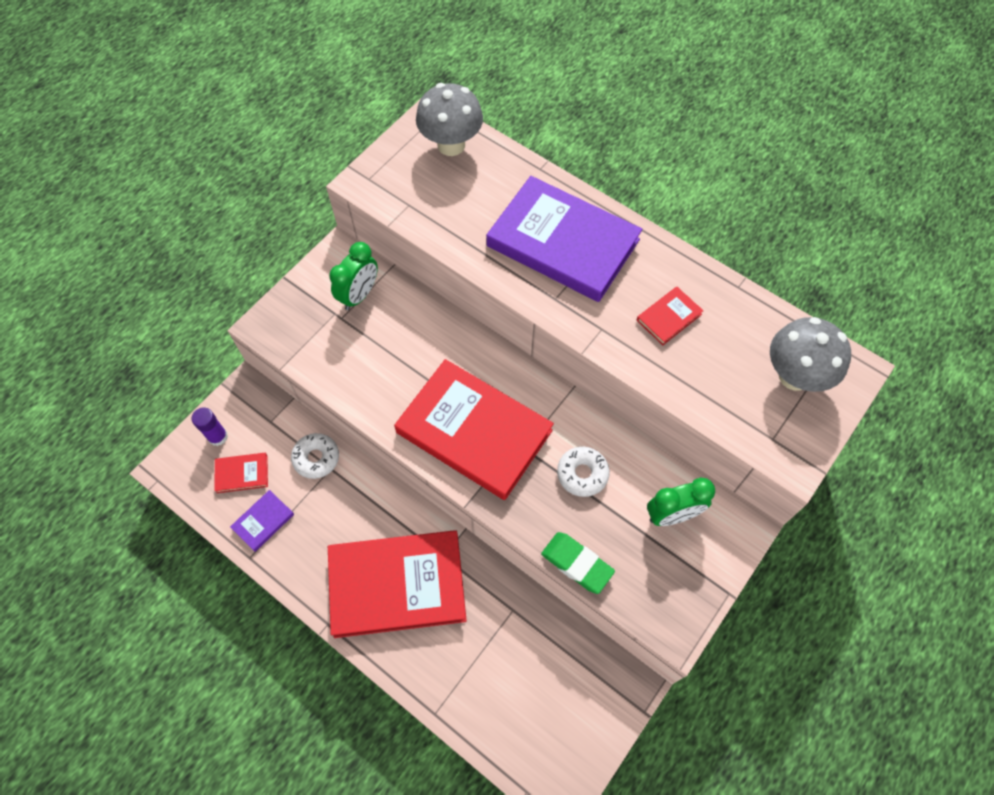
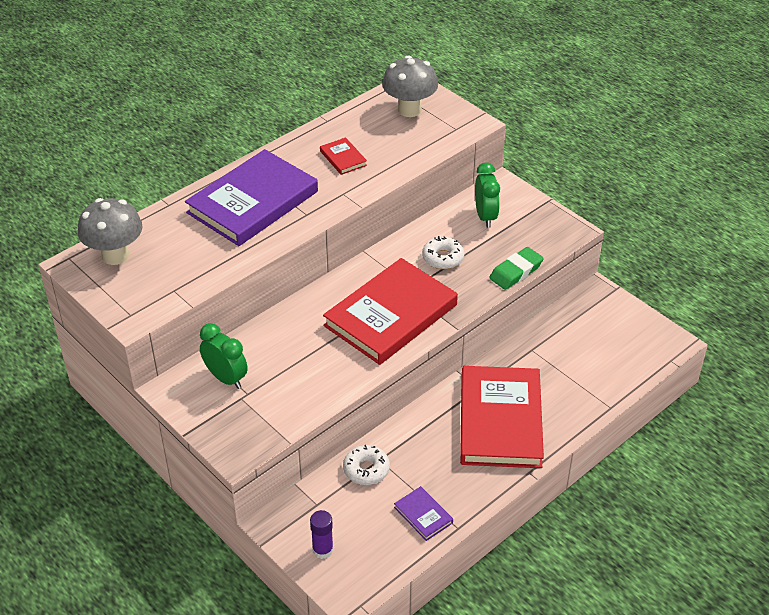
camera: 80 degrees left, 20 degrees down
red book [214,453,268,493] -> none

